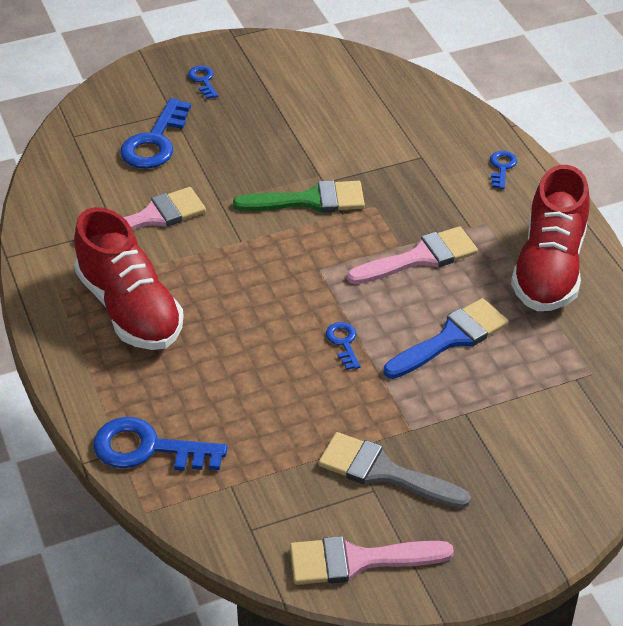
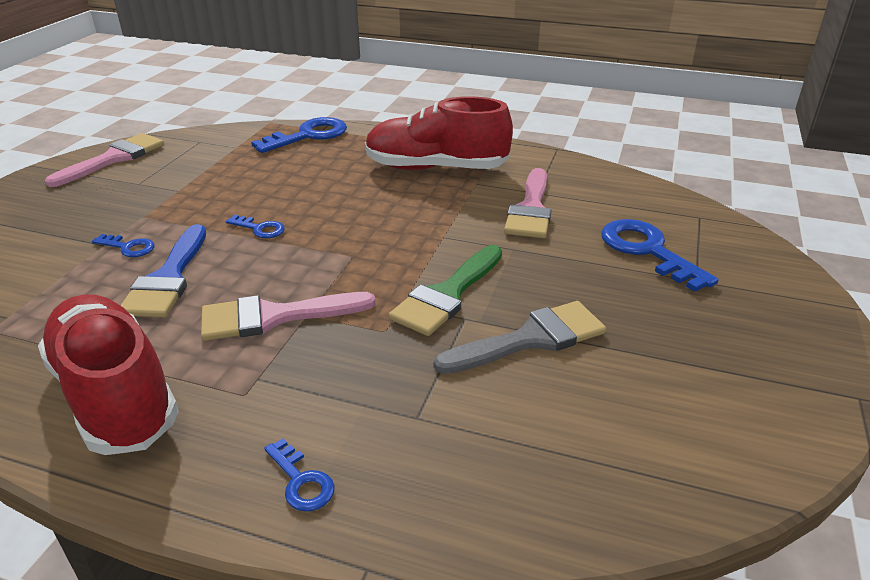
camera: 130 degrees right, 10 degrees down
blue key [188,66,218,99] -> blue key moved to [92,234,155,257]
grey brush [318,432,471,509] -> grey brush moved to [434,301,606,374]
pink brush [347,226,478,284] -> pink brush turned 60 degrees clockwise [201,292,376,341]

